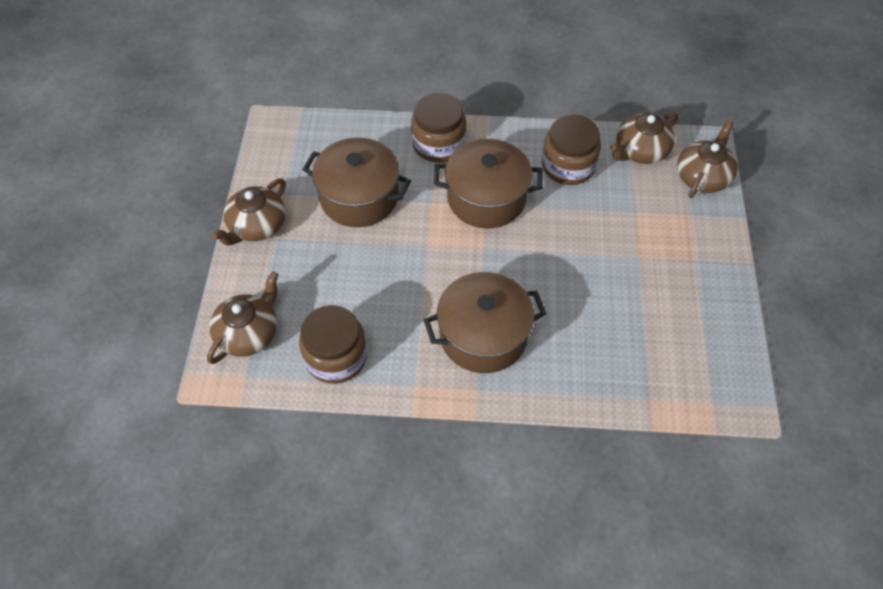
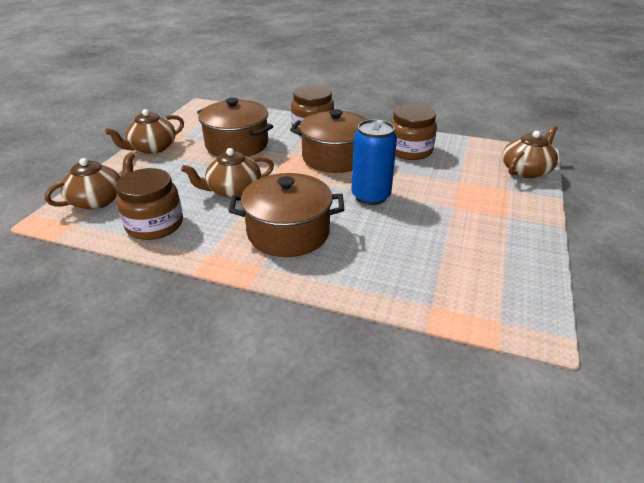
camera: 15 degrees right, 20 degrees down
brown teapot [610,112,678,164] -> brown teapot moved to [181,148,274,198]
none -> blue can [351,119,397,205]

